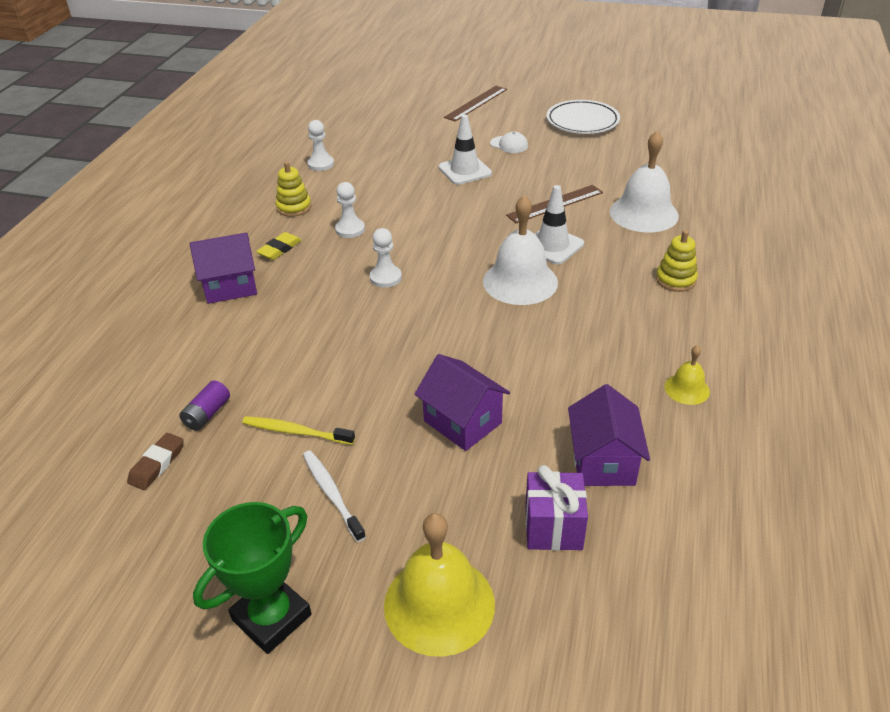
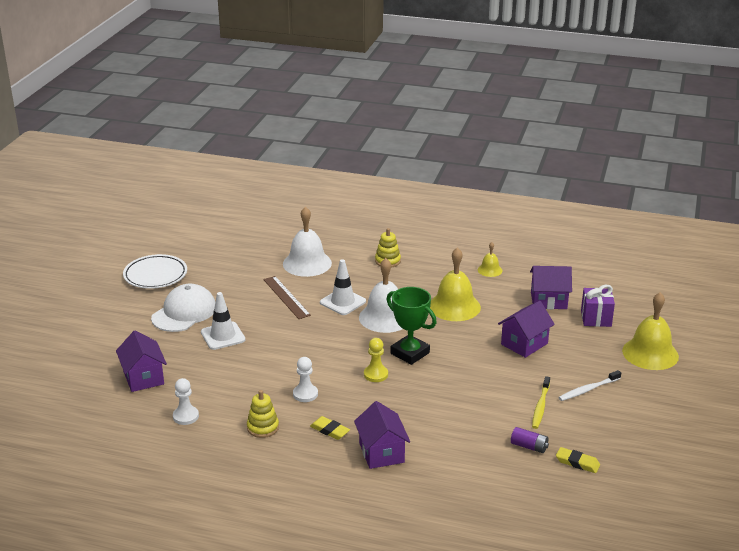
camera: 90 degrees left, 10 degrees down
brown eraser [127,433,184,490] -> yellow eraser [556,447,600,473]
green trophy [193,502,312,654] -> green trophy moved to [386,287,437,365]
white pawn [370,228,402,288] -> yellow pawn [364,338,388,382]
brown ruler [444,86,507,121] -> none
white cap [490,132,528,153] -> white cap [151,284,215,332], size x2.06
none -> purple house [116,330,167,392]
none -> yellow bell [430,247,481,321]

